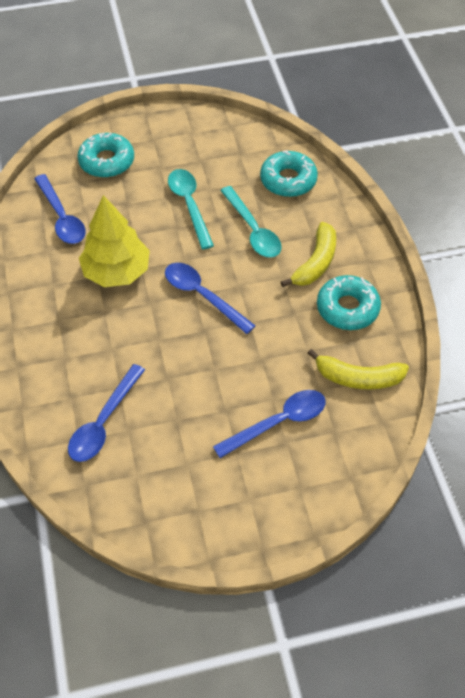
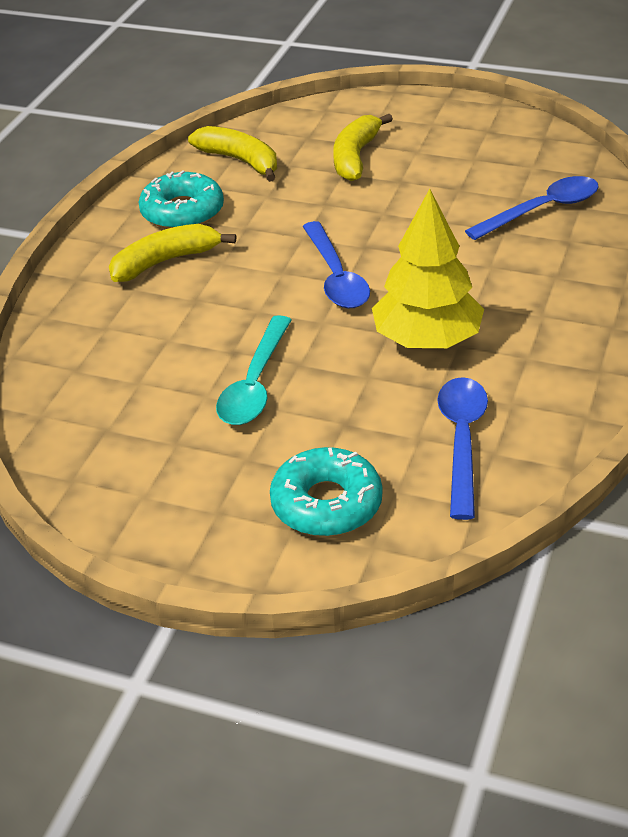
camera: 145 degrees left, 15 degrees down
blue spoon [213,390,326,458] -> yellow banana [333,114,393,181]
turquoise spoon [220,186,282,258] -> none
turquoise donut [260,150,318,197] -> none

